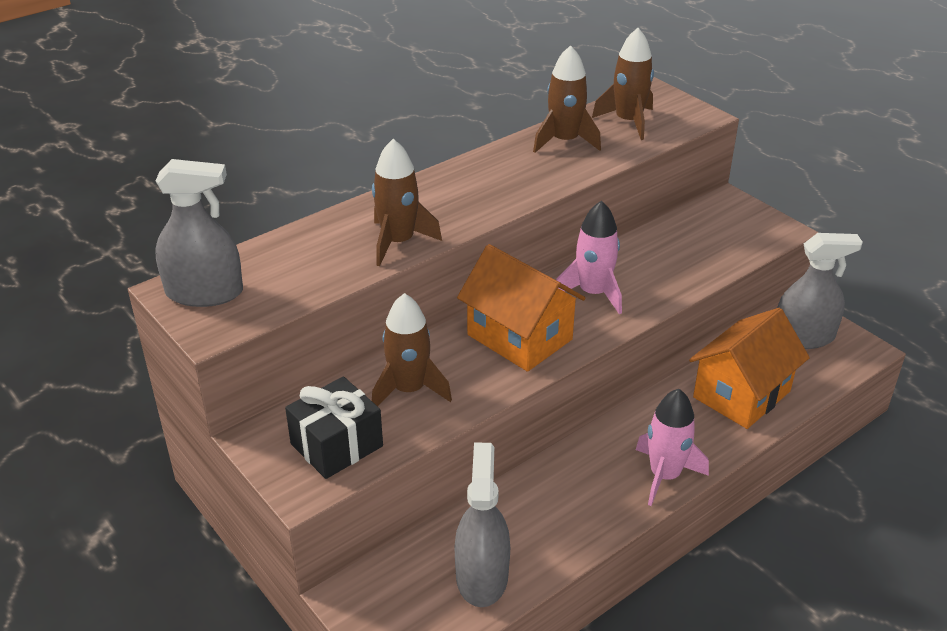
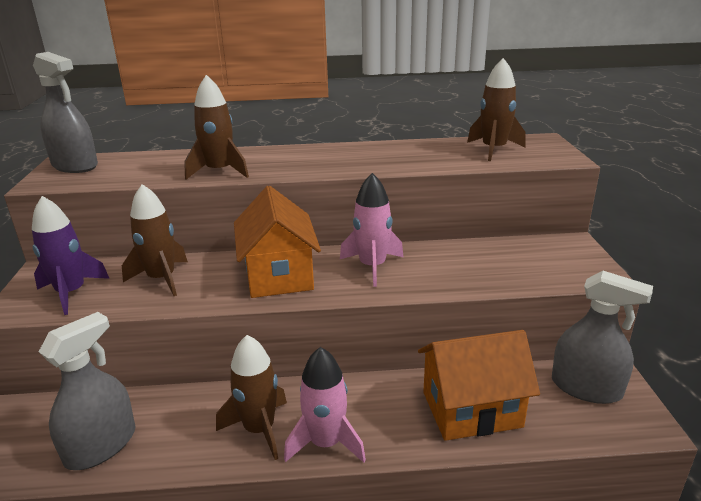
camera: 35 degrees right, 10 degrees down
black gift [285,376,383,479] -> purple rocket [32,196,110,315]
brown rocket [533,45,601,153] -> brown rocket moved to [216,335,287,460]

